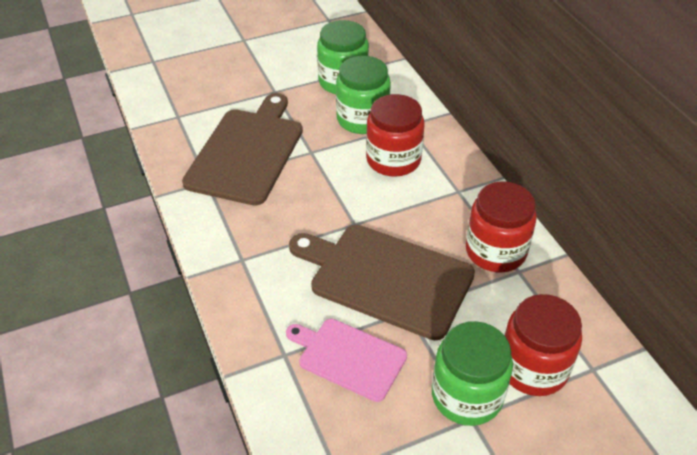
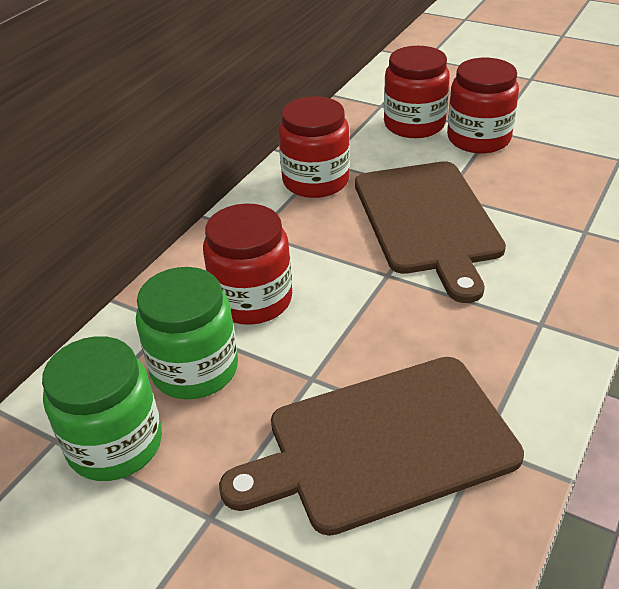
camera: 125 degrees left, 5 degrees down
pink cutting board [286,319,407,402] -> none
green jar [432,321,513,426] -> red jar [447,58,519,153]

